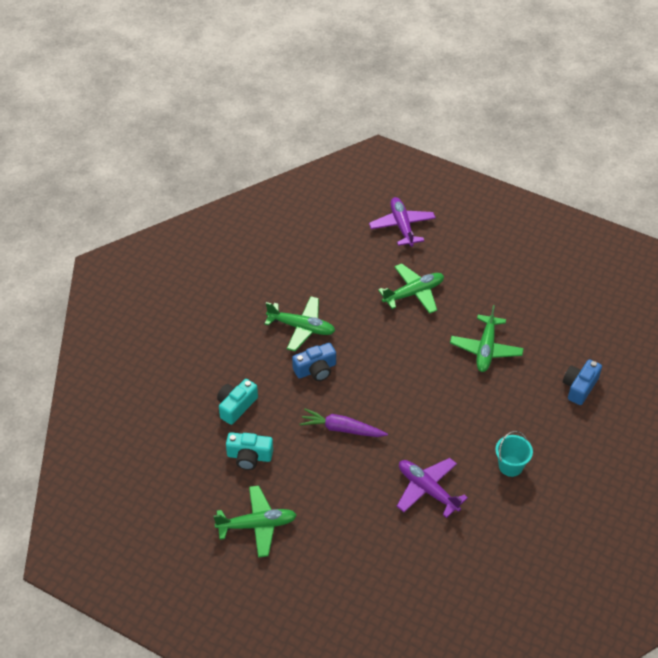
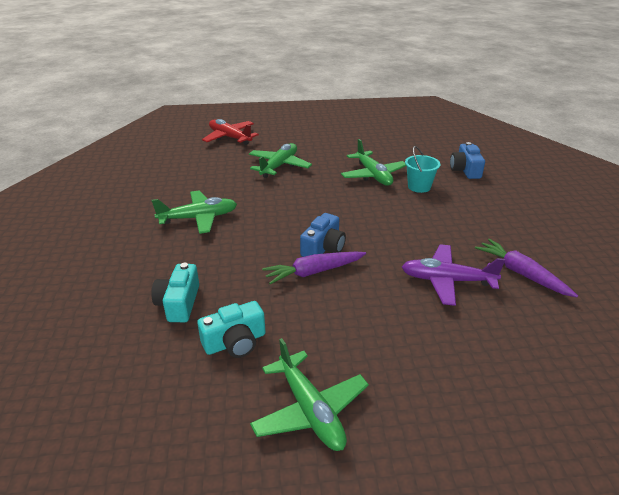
camera: 35 degrees left, 15 degrees down
green plane [213,486,297,558] -> green plane turned 105 degrees clockwise [250,338,369,451]
blue camera [292,343,336,381] -> blue camera moved to [300,213,346,257]
purple plane [369,197,436,247] -> red plane [202,119,259,145]
turquoise bucket [495,431,533,477] -> turquoise bucket moved to [405,146,441,193]
none -> purple carrot [475,239,578,297]

